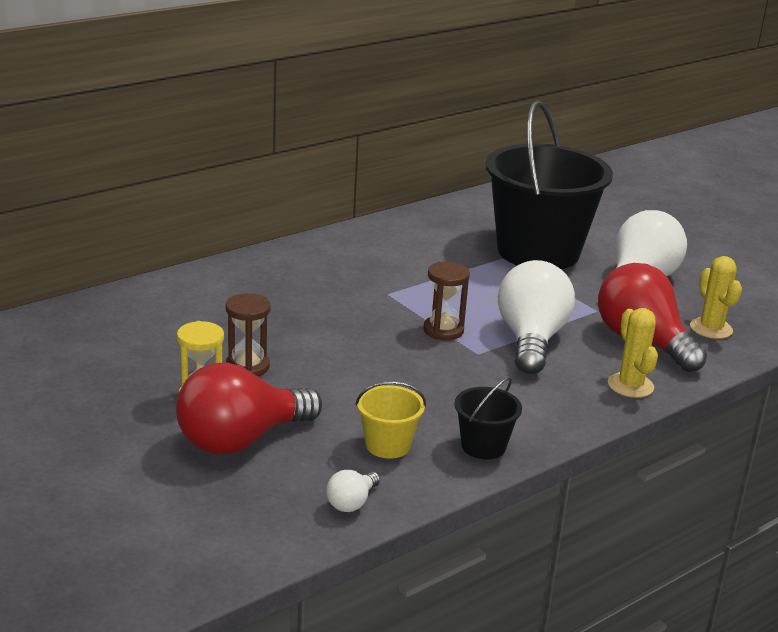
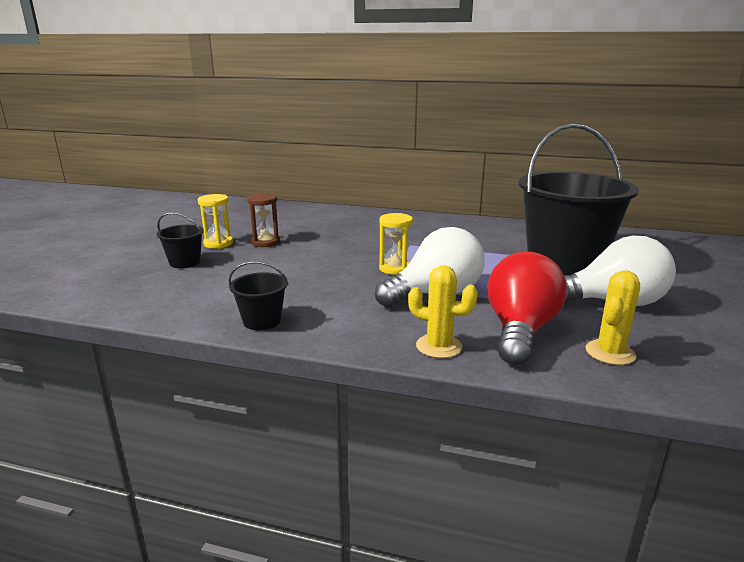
camera: 55 degrees right, 5 degrees down
red light bulb [176,362,322,454] -> black bucket [156,212,204,268]
white light bulb [326,470,380,512] -> none
yellow bucket [356,381,426,459] -> none
brown hourglass [423,262,470,340] -> yellow hourglass [379,213,413,275]
yellow cactus [608,308,658,398] -> yellow cactus turned 75 degrees clockwise [408,265,478,358]

